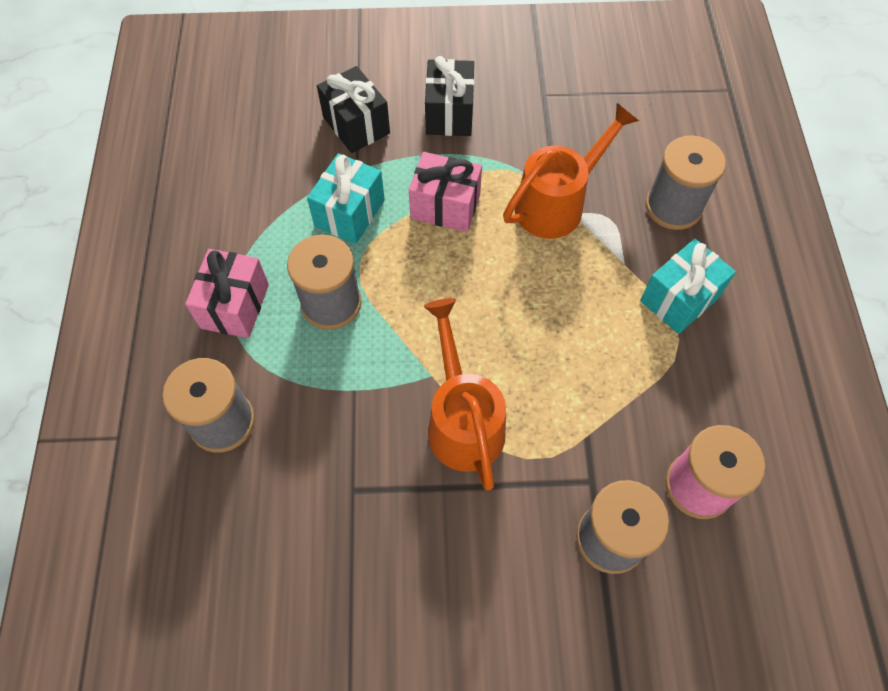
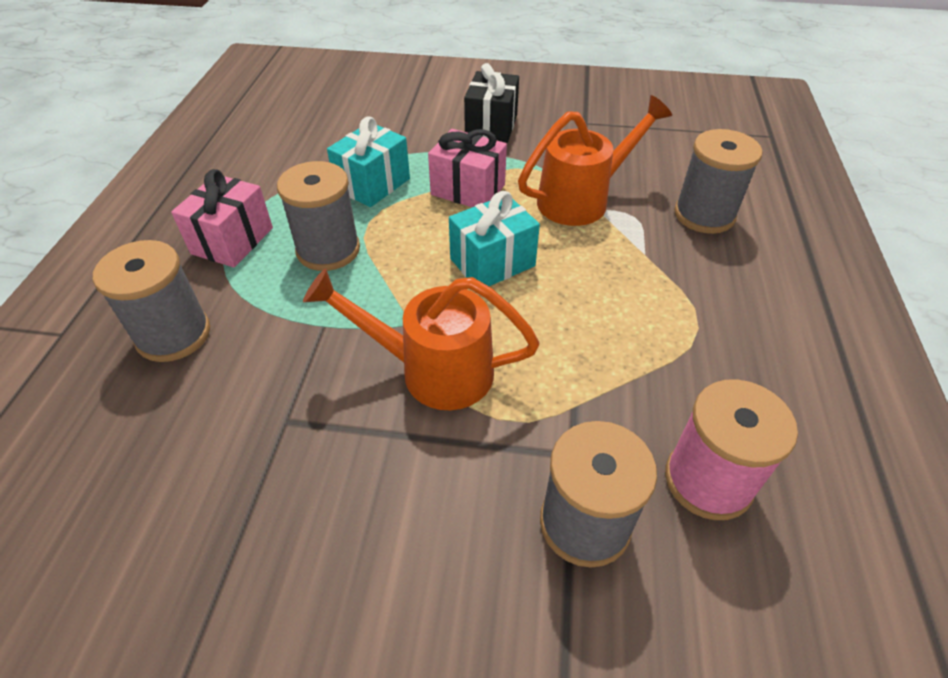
camera: 10 degrees right, 15 degrees down
black gift [317,66,390,153] -> none
orange watering can [424,298,506,491] -> orange watering can turned 75 degrees counterclockwise [303,268,540,410]
turquoise gift [640,239,736,334] -> turquoise gift moved to [449,191,540,286]

